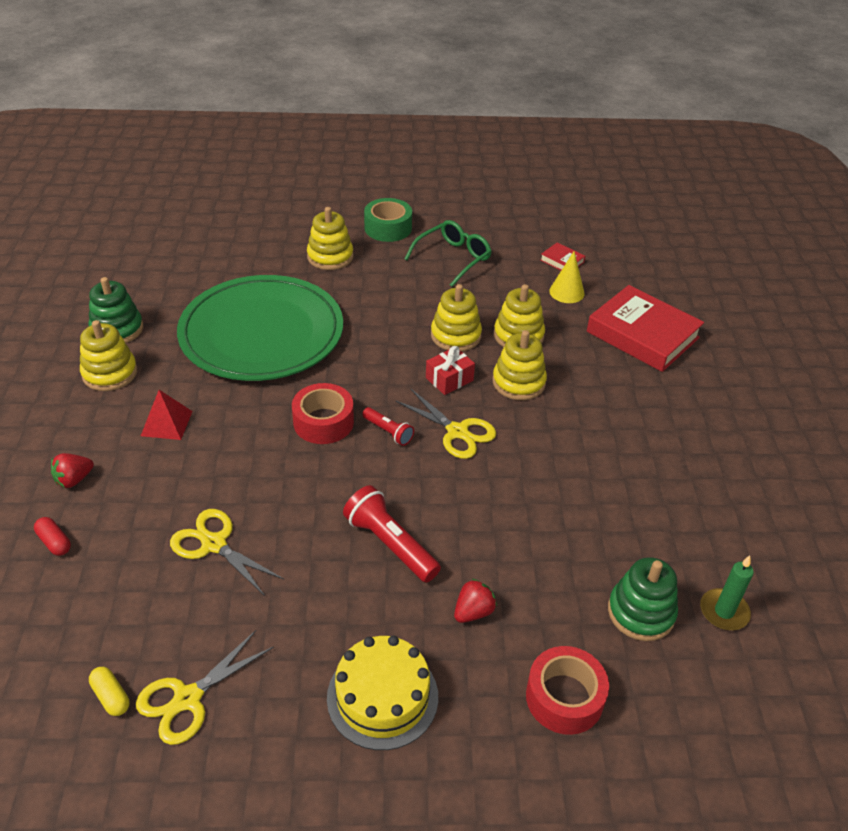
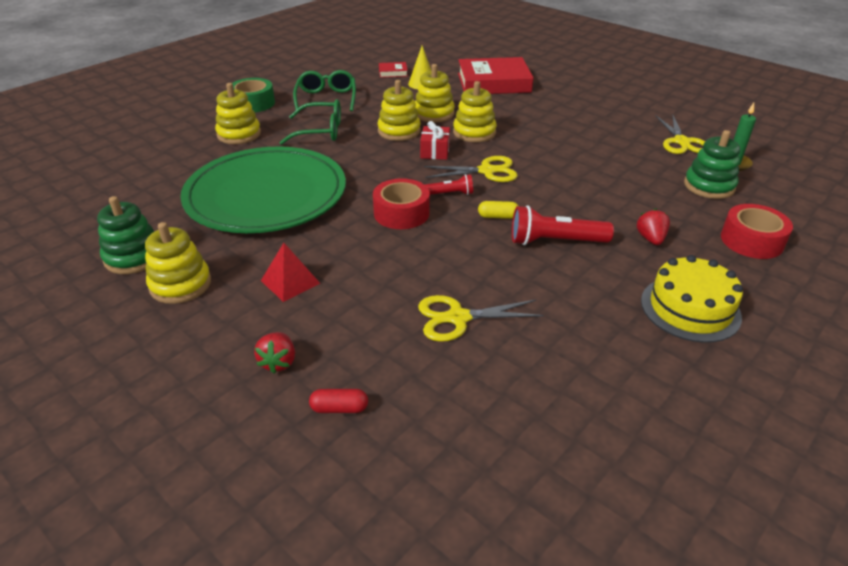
camera: 45 degrees left, 5 degrees down
yellow capsule [89,667,129,716] -> yellow capsule moved to [478,201,519,219]
yellow scissors [136,630,274,745] -> yellow scissors moved to [656,115,705,154]
none -> green glasses [279,99,341,145]

